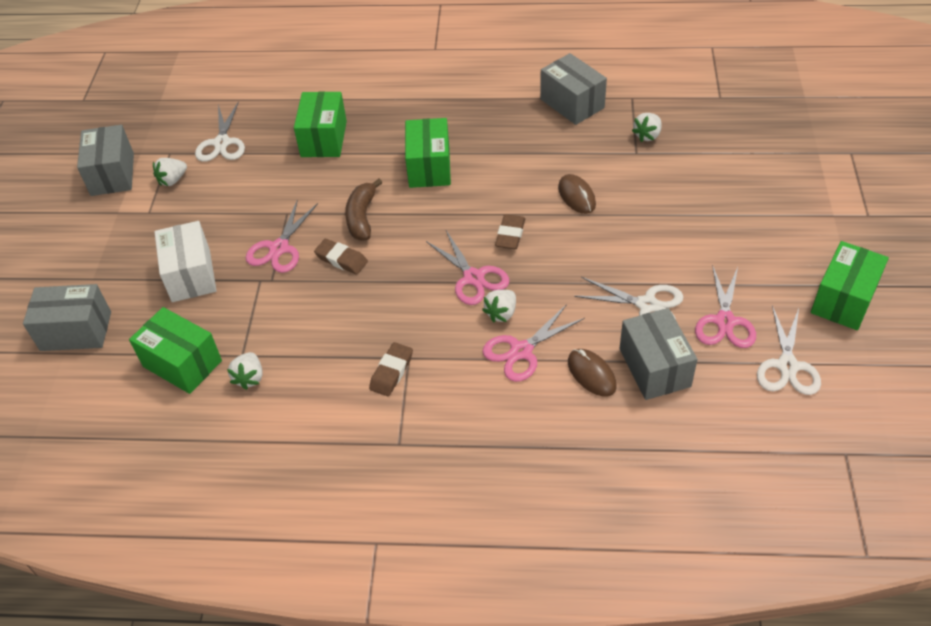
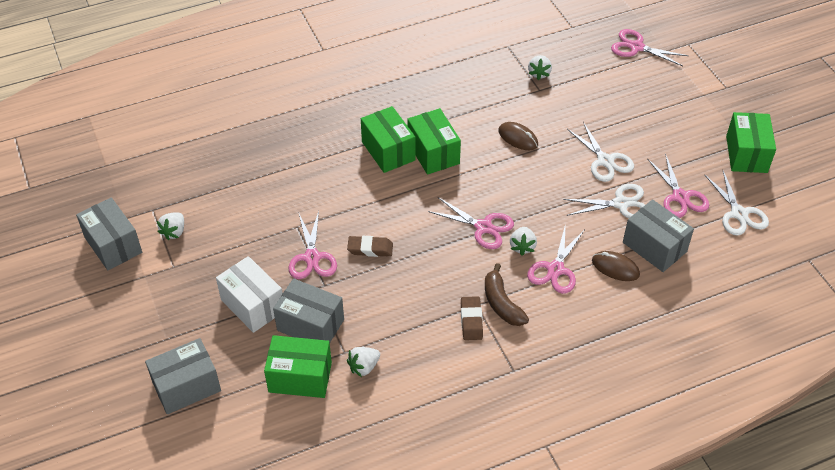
camera: 30 degrees left, 0 degrees up
white scissors [195,101,245,162] -> white scissors moved to [567,122,634,182]
white strawberry [227,352,262,390] -> white strawberry turned 75 degrees clockwise [347,347,380,377]
green box [294,91,347,157] -> green box moved to [407,108,461,175]
brown banana [345,179,383,241] -> brown banana moved to [485,263,529,326]
brown eraser [495,214,525,249] -> none
grey box [540,53,607,125] -> grey box moved to [273,279,344,342]
none -> pink scissors [611,29,689,66]

